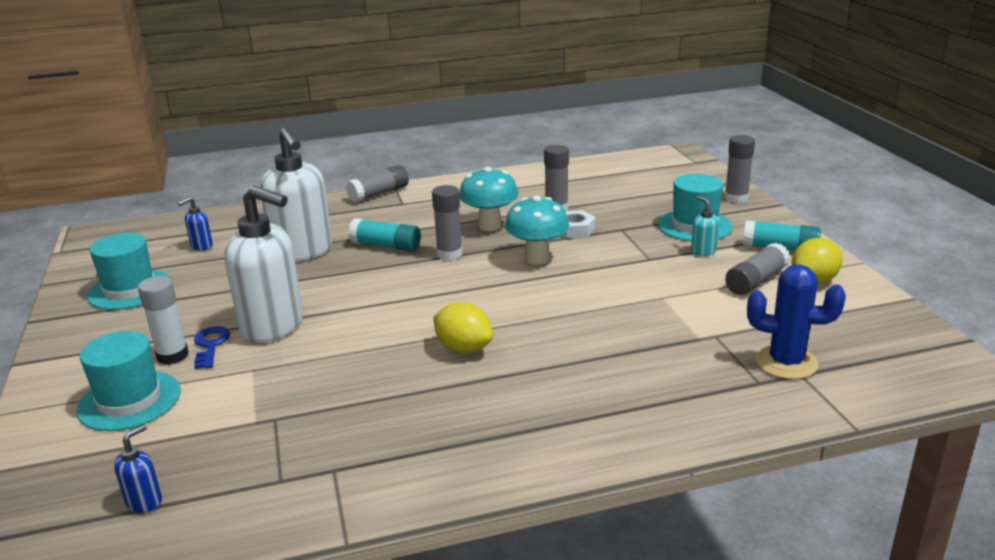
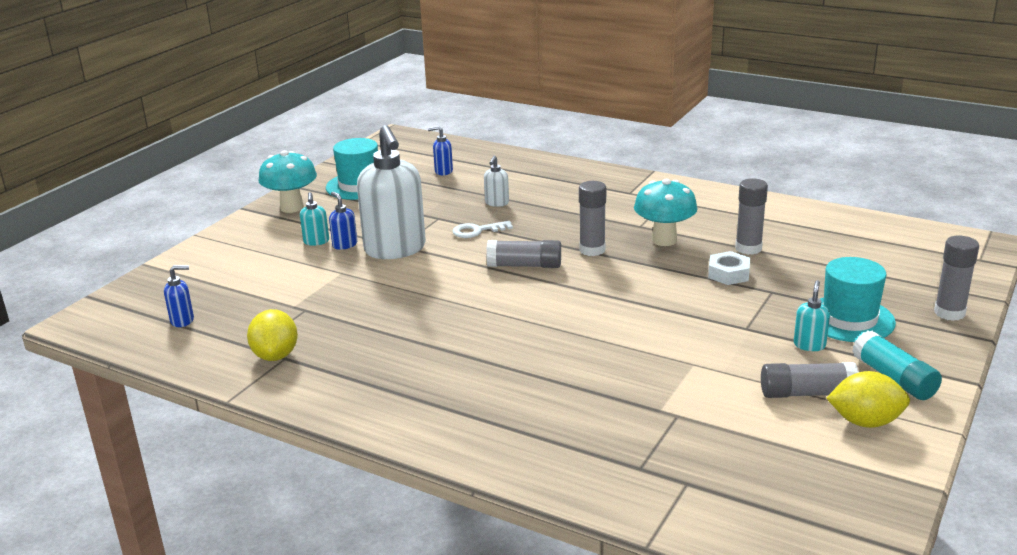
camera: 45 degrees right, 0 degrees up
turquoise hat [76,331,181,431] -> none
white glue stick [138,276,189,365] -> turquoise soap dispenser [300,192,329,246]
blue key [194,326,230,369] -> blue soap dispenser [329,192,357,250]
white soap dispenser [260,127,332,261] -> white soap dispenser [484,155,509,207], size x0.42
grey glue stick [346,165,409,202] -> grey glue stick moved to [486,240,561,268]
turquoise glue stick [348,218,421,252] -> none
yellow lemon [433,302,493,353] -> yellow lemon moved to [247,309,298,361]
turquoise mushroom [505,196,569,265] -> turquoise mushroom moved to [259,150,317,213]
blue cactus [747,264,846,379] -> none
none -> white key [453,221,513,238]

